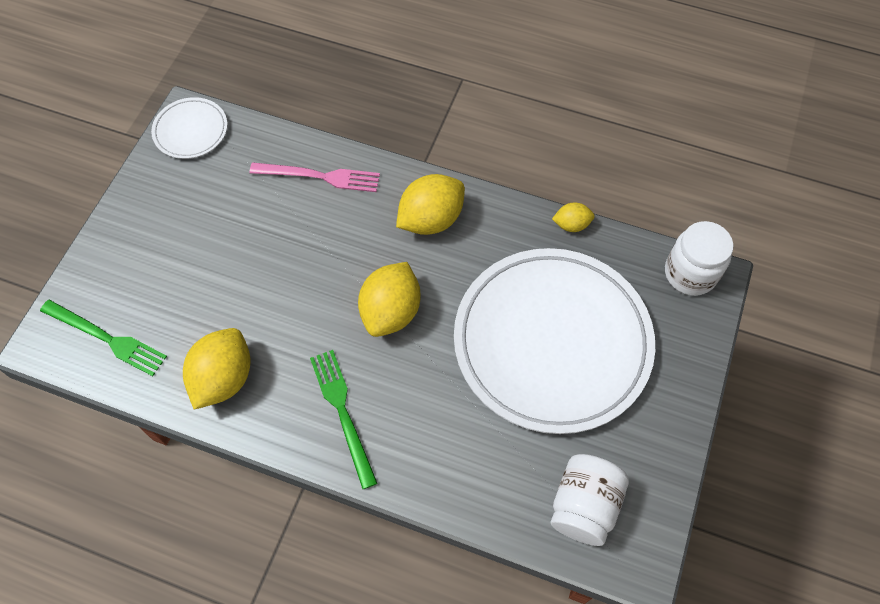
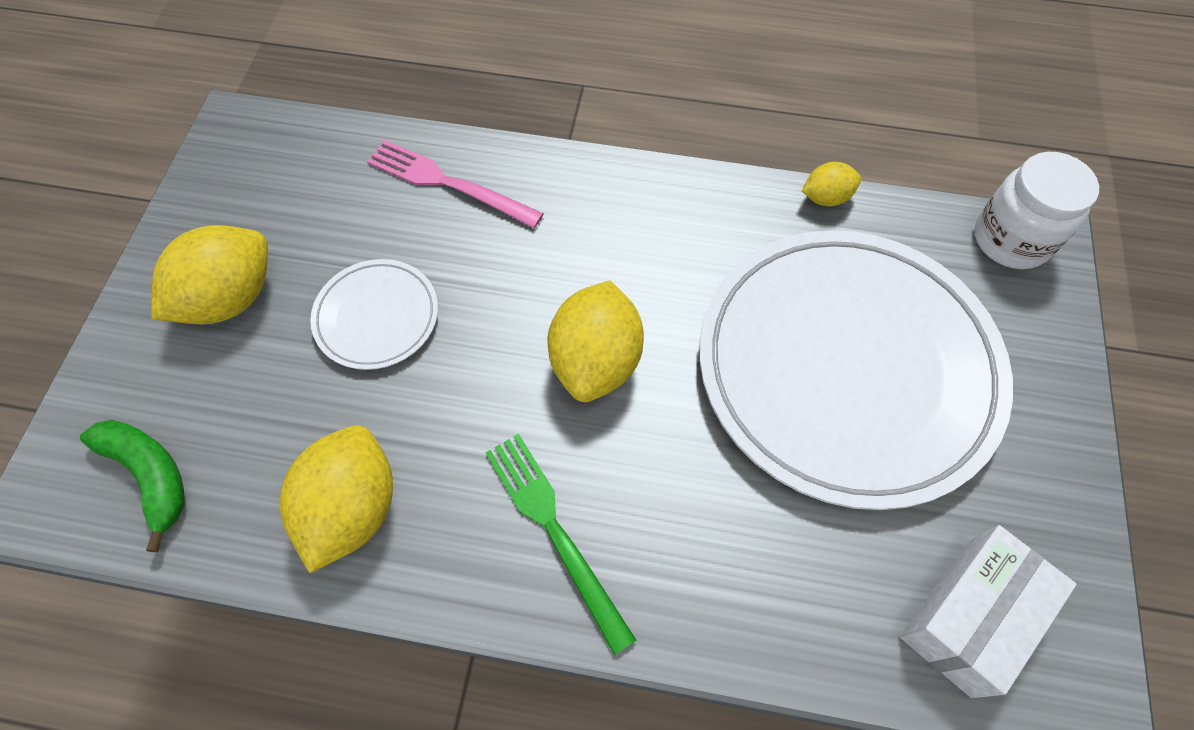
camera: 10 degrees left, 0 degrees up
green fork [40,300,167,376] -> green banana [80,420,185,552]
white plate [151,97,228,159] -> white plate moved to [310,259,438,370]
pink fork [249,162,380,192] -> pink fork turned 150 degrees counterclockwise [367,140,544,228]
yellow lemon [396,174,465,235] -> yellow lemon moved to [151,225,268,325]
white jar [551,454,629,546] -> white box [900,525,1077,698]

